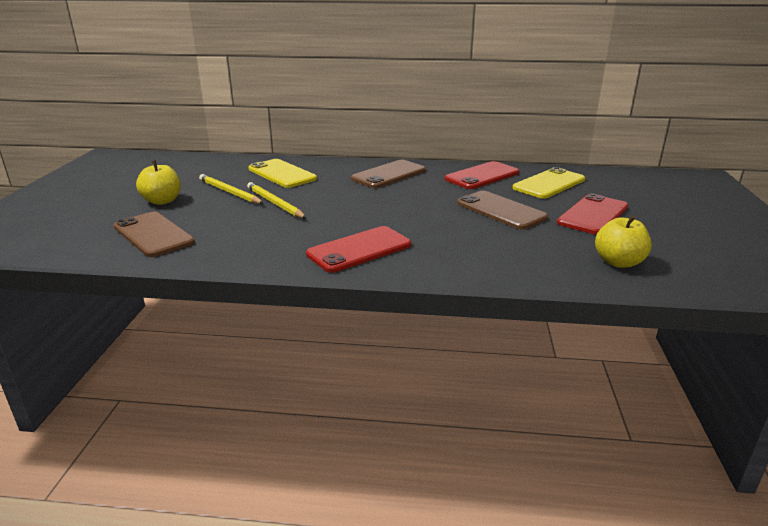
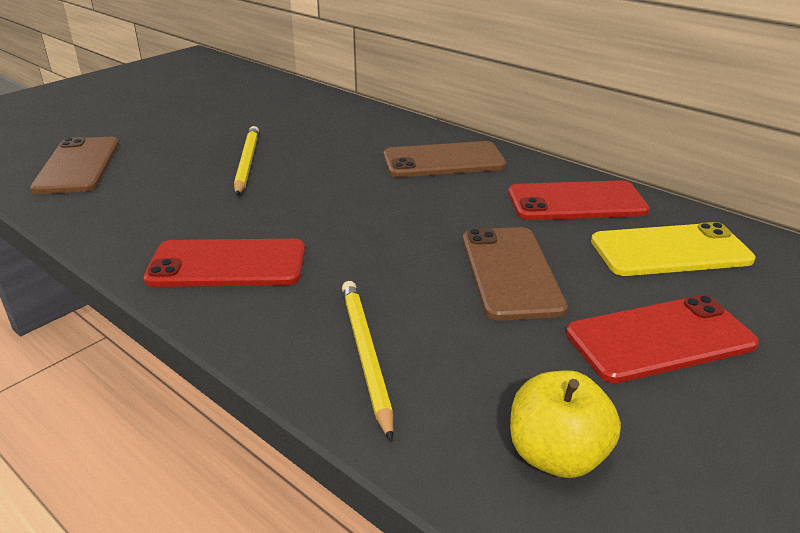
camera: 35 degrees right, 5 degrees up
yellow apple [136,160,181,205] -> none
yellow pencil [199,174,264,204] -> yellow pencil moved to [342,281,393,442]
yellow phone [248,159,317,188] -> none

